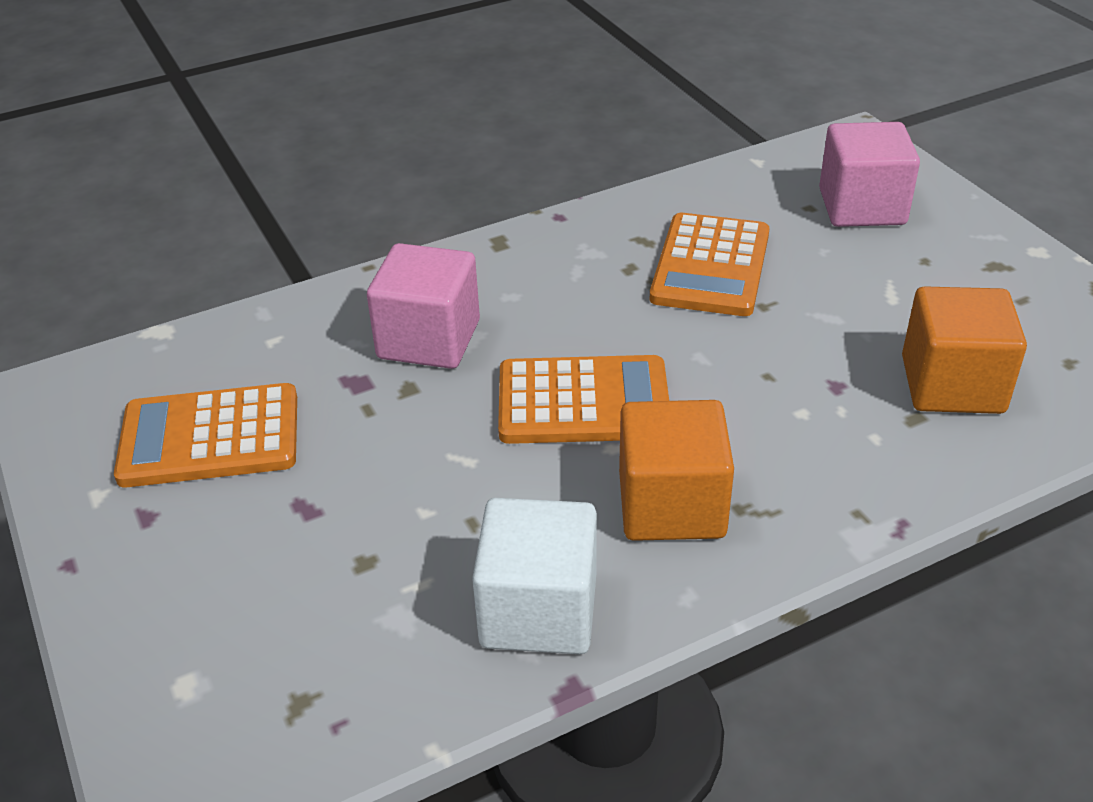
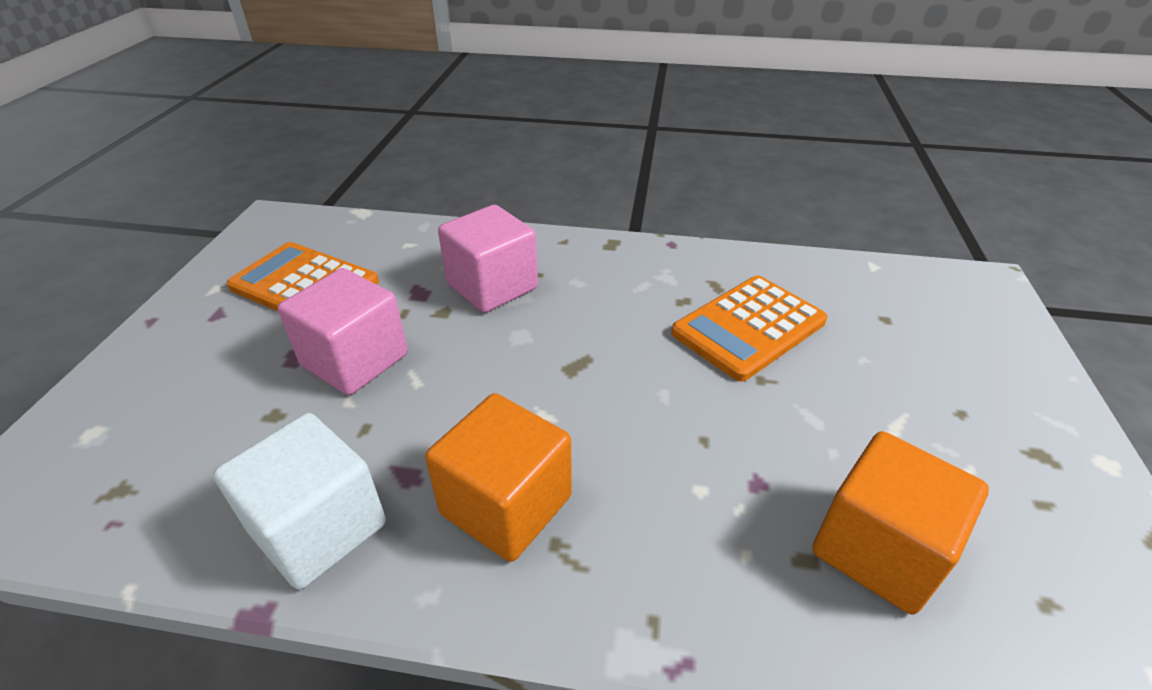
camera: 35 degrees right, 0 degrees up
orange calculator [498,355,669,444] -> none
pink cube [819,122,920,227] -> pink cube moved to [278,268,408,395]

